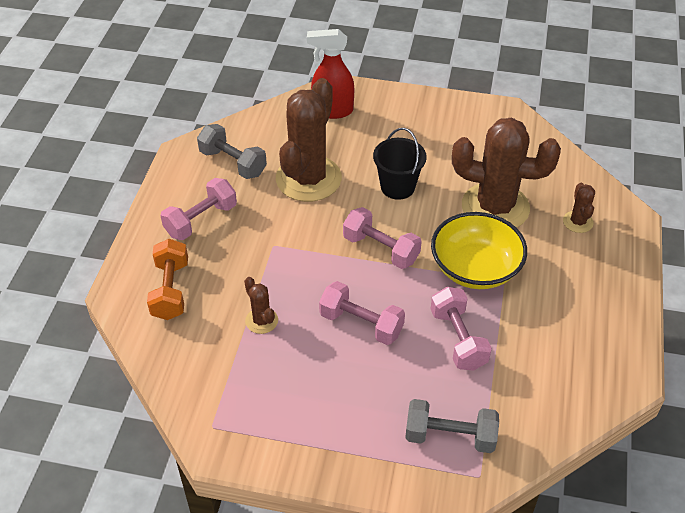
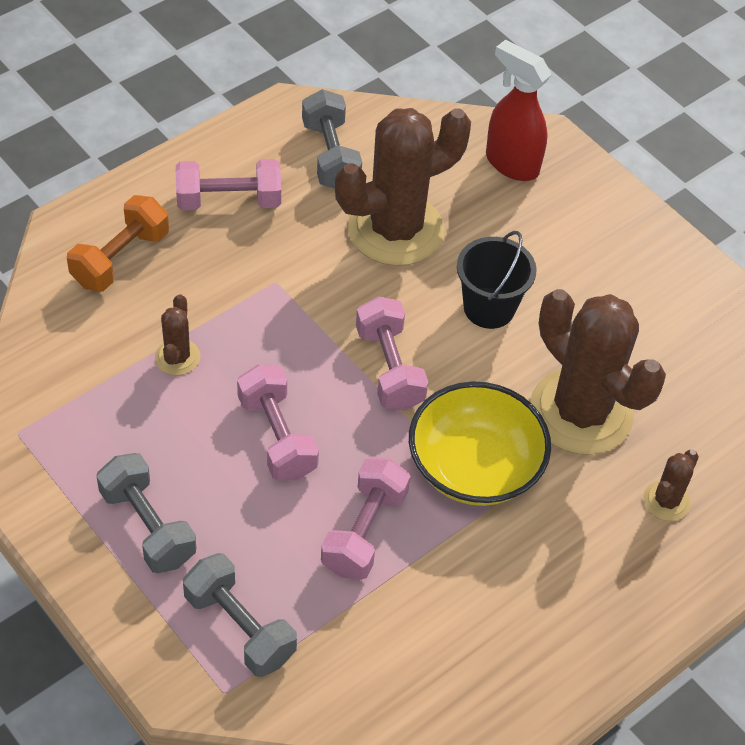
camera: 35 degrees right, 5 degrees up
none -> grey dumbbell [96,453,196,573]

